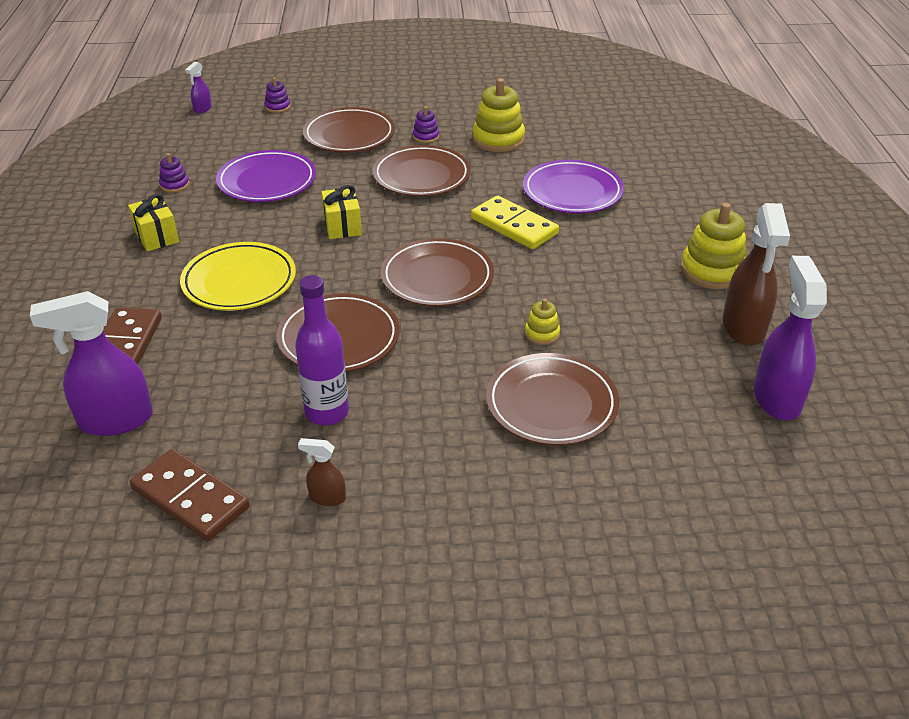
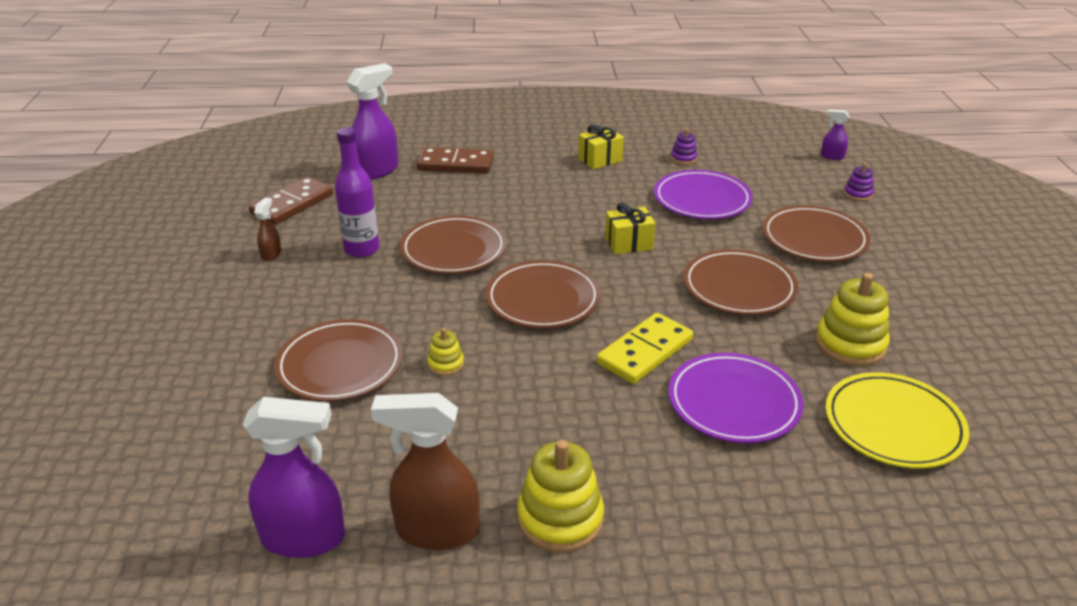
camera: 90 degrees right, 5 degrees down
purple spray bottle [30,291,153,436] -> purple spray bottle turned 60 degrees clockwise [347,63,398,180]
yellow plate [180,242,296,311] -> yellow plate moved to [825,372,969,468]
purple stacking toy [413,106,439,143] -> none

